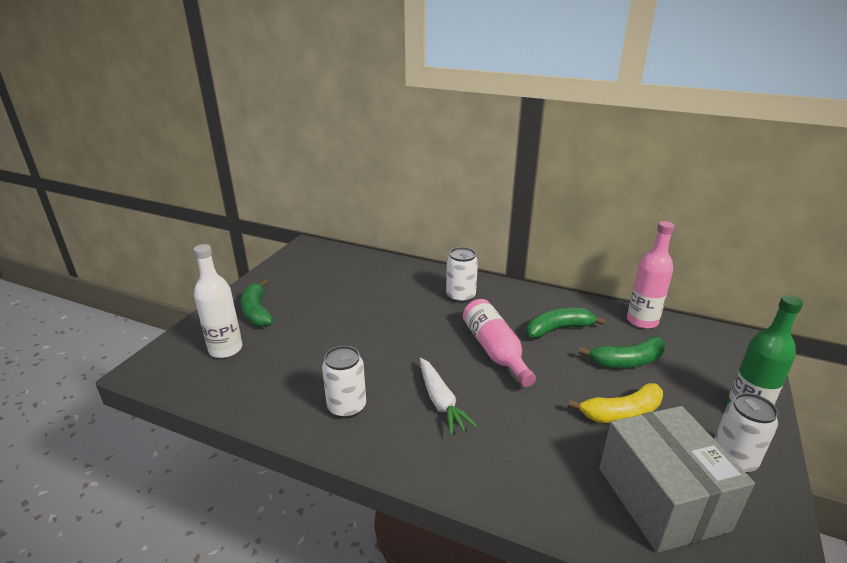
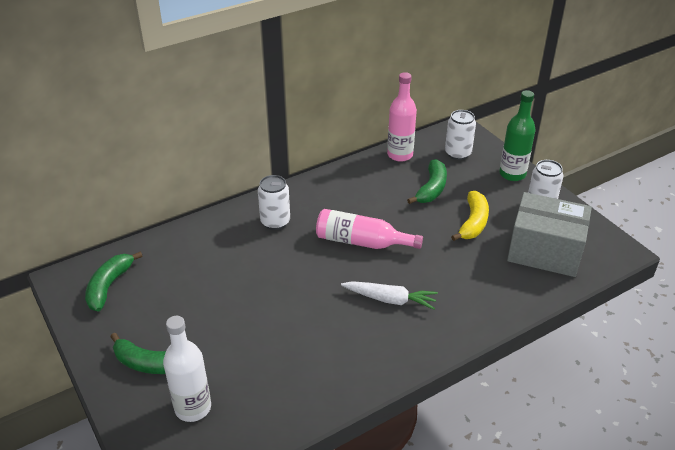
camera: 55 degrees left, 10 degrees up
white can [322,346,366,419] -> white can moved to [445,110,476,160]
green banana [527,308,606,338] -> green banana moved to [85,252,143,311]

